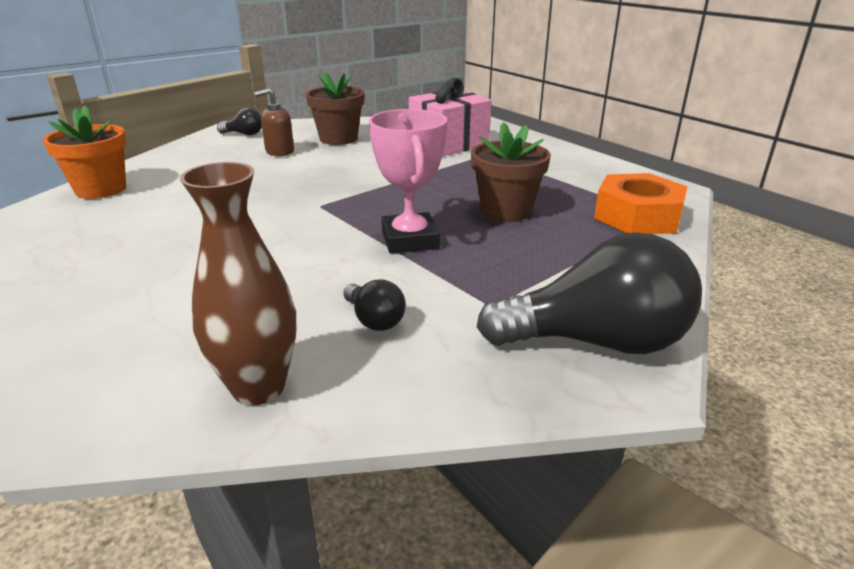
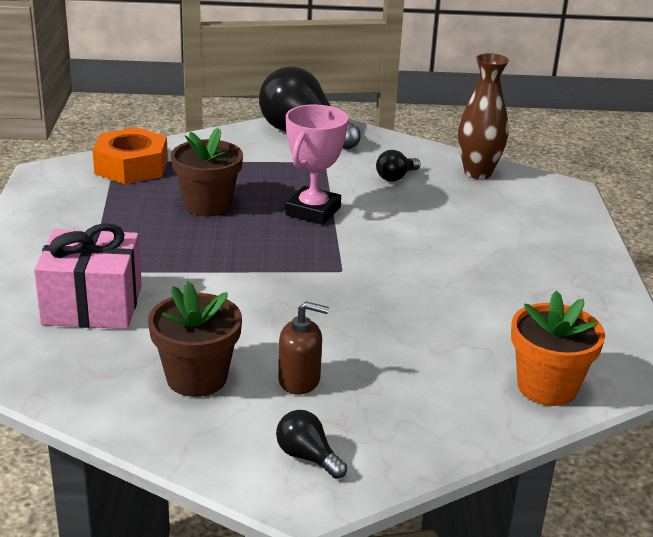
camera: 145 degrees left, 0 degrees up
black light bulb [343,279,406,331] -> black light bulb turned 135 degrees counterclockwise [376,150,421,181]

